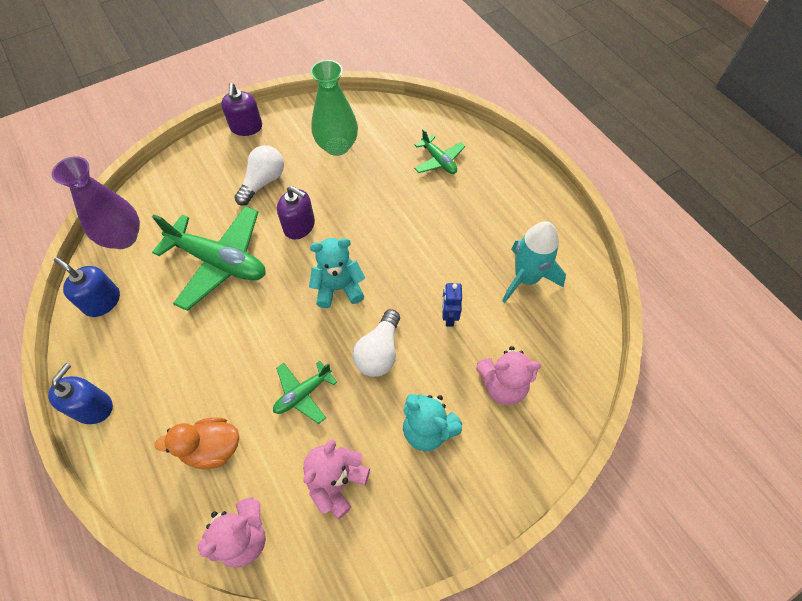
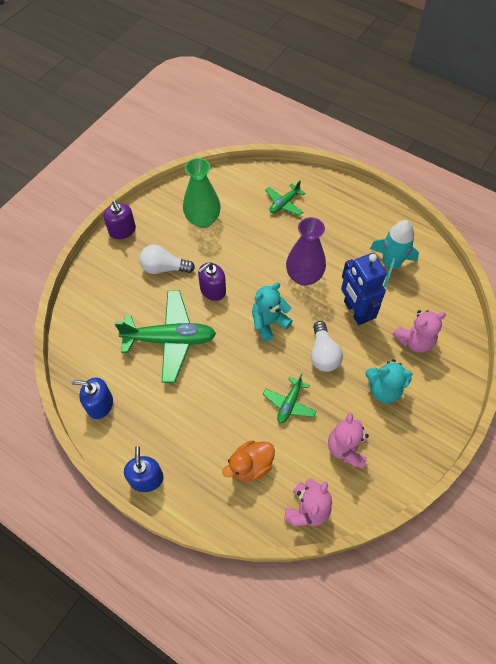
camera: 25 degrees left, 0 degrees up
purple vase [52,156,140,249] -> purple vase moved to [286,217,326,286]
white light bulb [234,145,284,206] -> white light bulb turned 90 degrees counterclockwise [139,245,195,274]
purple soap dispenser [277,186,315,240] -> purple soap dispenser turned 135 degrees clockwise [198,262,226,301]
green plane [414,129,465,174] -> green plane turned 105 degrees clockwise [265,180,305,216]
blue robot [442,283,462,327] -> blue robot [341,253,387,325], size x1.98

